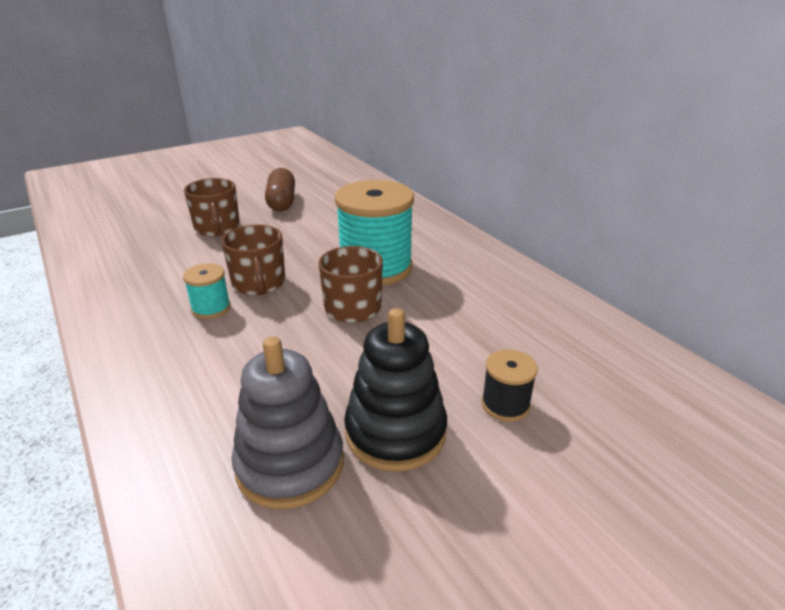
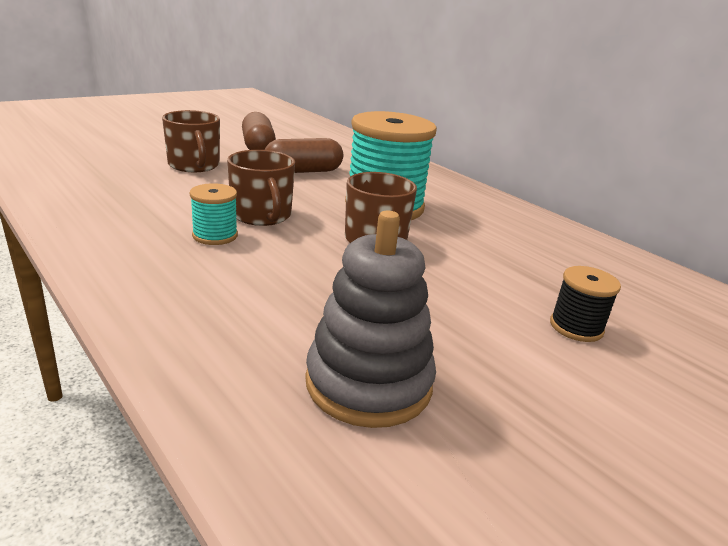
camera: 10 degrees left, 5 degrees down
black stacking toy [344,308,447,472] -> none
none -> brown capsule [265,138,343,173]

